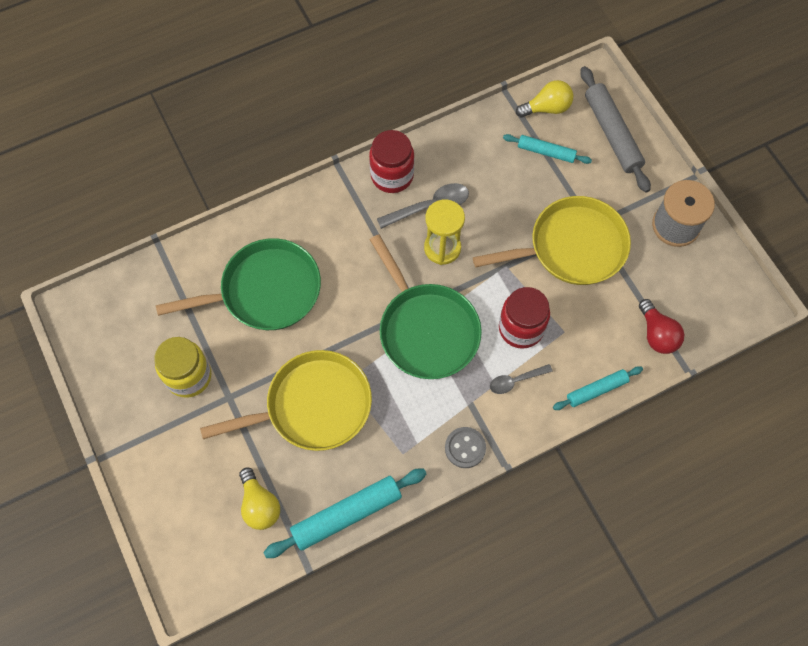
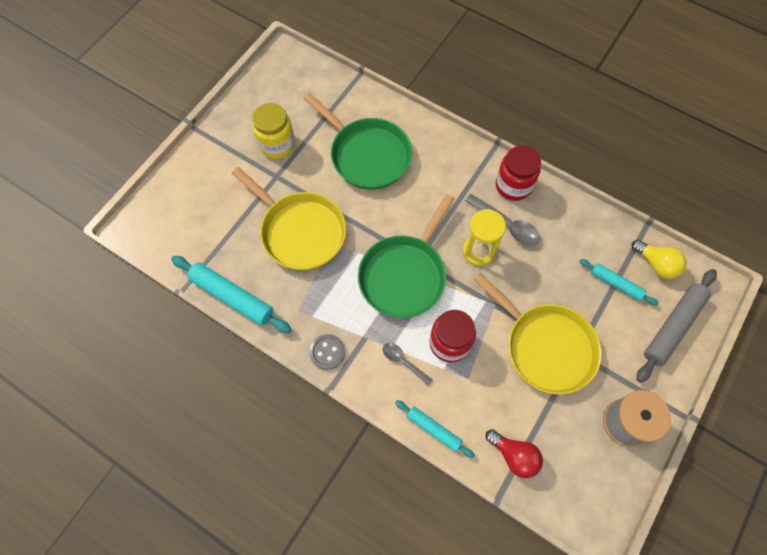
camera: 60 degrees right, 0 degrees up
yellow light bulb [239,468,280,530] -> none
turquoise rolling pin [503,134,592,164] -> turquoise rolling pin turned 45 degrees counterclockwise [579,259,659,305]
red light bulb [639,299,684,354] -> red light bulb turned 90 degrees counterclockwise [485,429,543,478]

